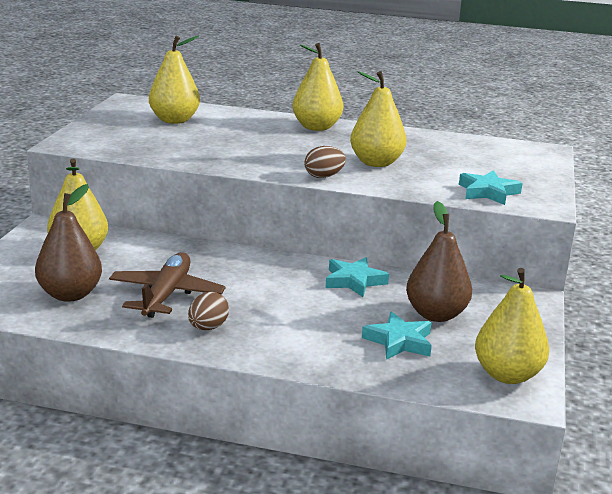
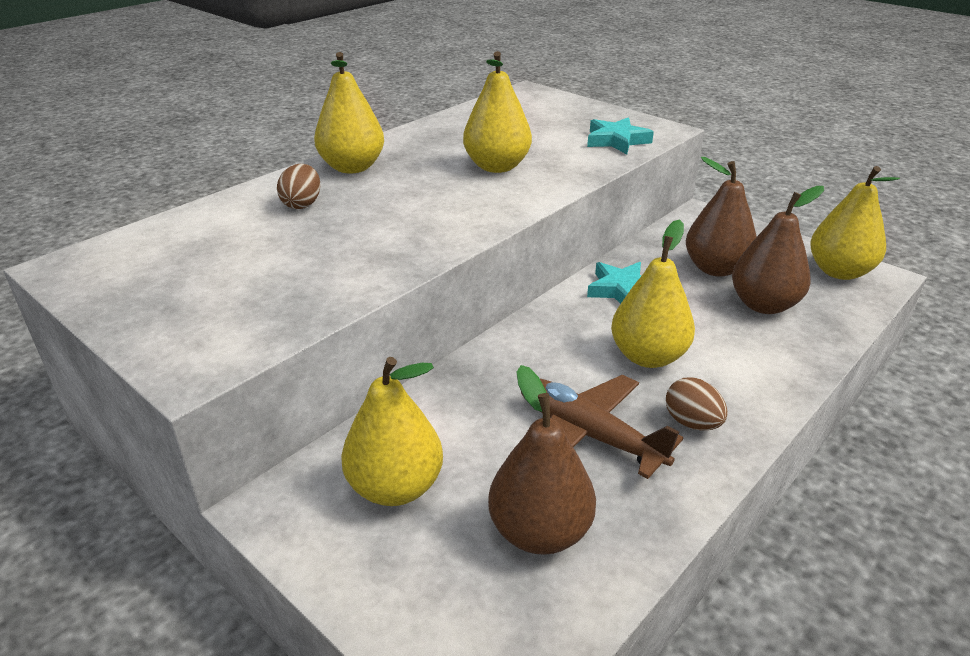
camera: 60 degrees left, 10 degrees up
yellow pear [149,36,200,124] -> yellow pear moved to [611,219,695,368]
brown egg [304,146,346,178] -> brown egg moved to [277,164,320,209]
turquoise star [362,311,432,360] -> brown pear [732,186,824,314]

